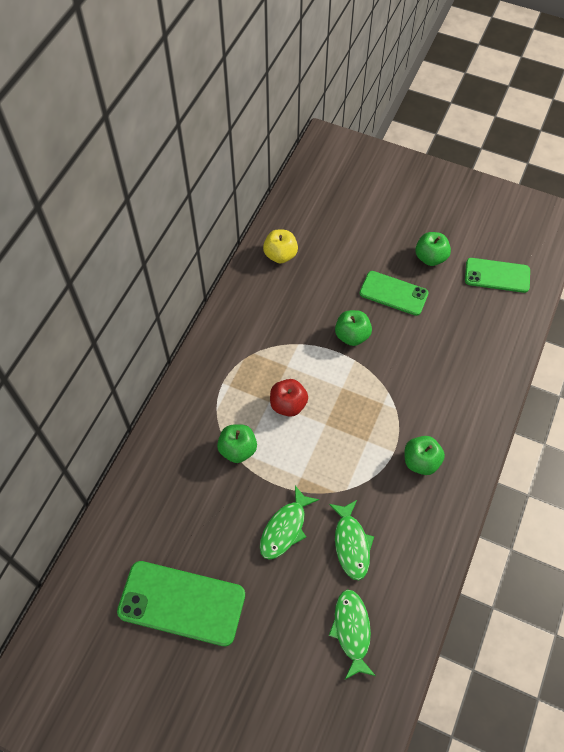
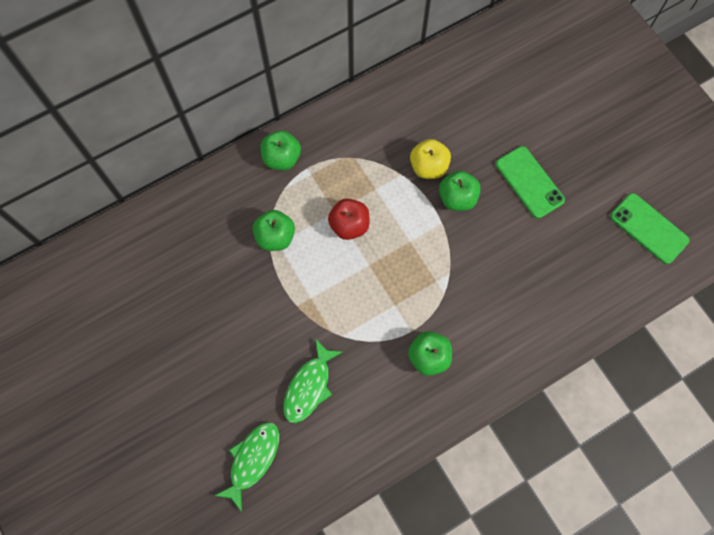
camera: 35 degrees right, 10 degrees up
green phone [117,561,245,646] -> none
green fish [260,486,319,560] -> none
yellow apple [263,230,298,263] -> yellow apple moved to [410,139,451,179]
green apple [415,232,451,266] -> green apple moved to [260,130,301,170]

